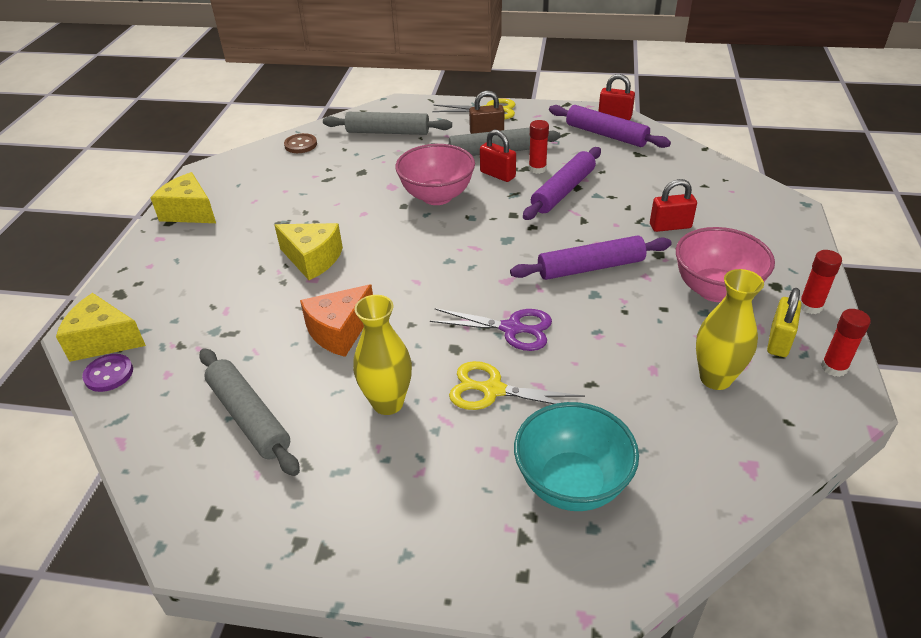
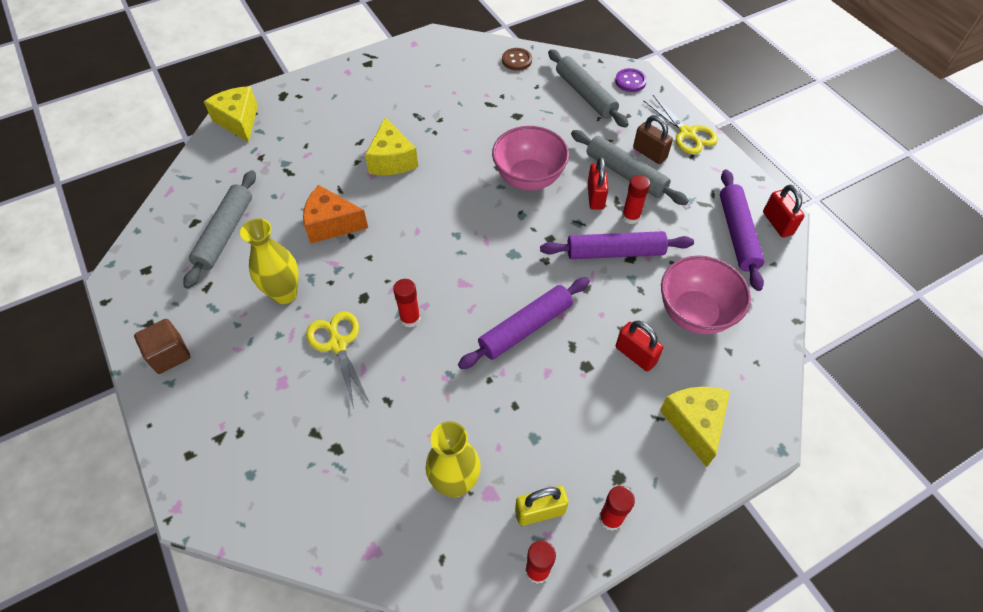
camera: 50 degrees right, 15 degrees up
purple button [82,354,133,392] -> purple button moved to [615,68,647,92]
yellow cheese [151,172,216,223] -> yellow cheese moved to [660,387,730,467]
purple scissors [430,308,552,351] -> red glue stick [393,279,421,328]
purple rolling pin [510,235,672,280] -> purple rolling pin turned 75 degrees counterclockwise [458,277,590,369]
turquoise bowl [514,402,639,511] -> none
pink bowl [676,227,775,302] -> pink bowl moved to [661,255,751,334]
none -> brown cube [134,319,190,374]

